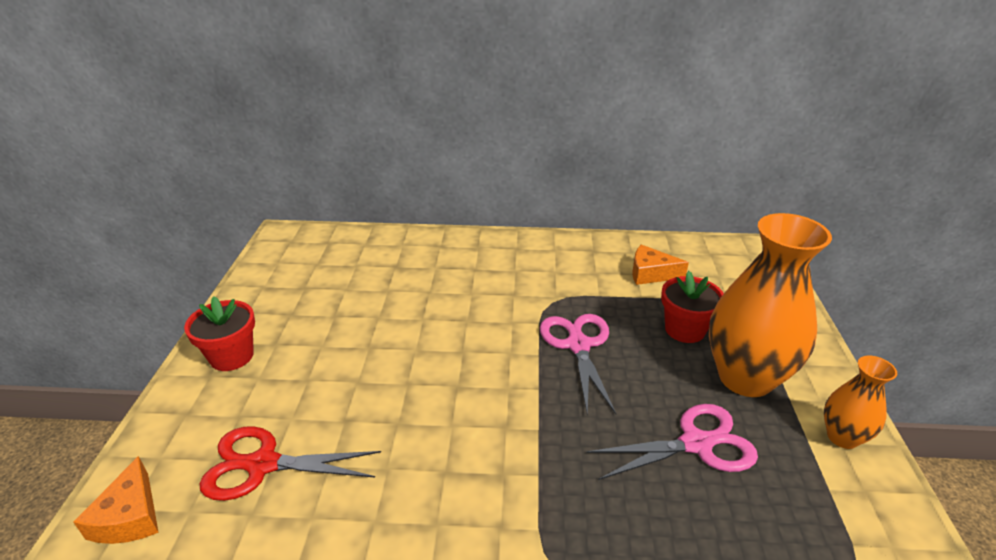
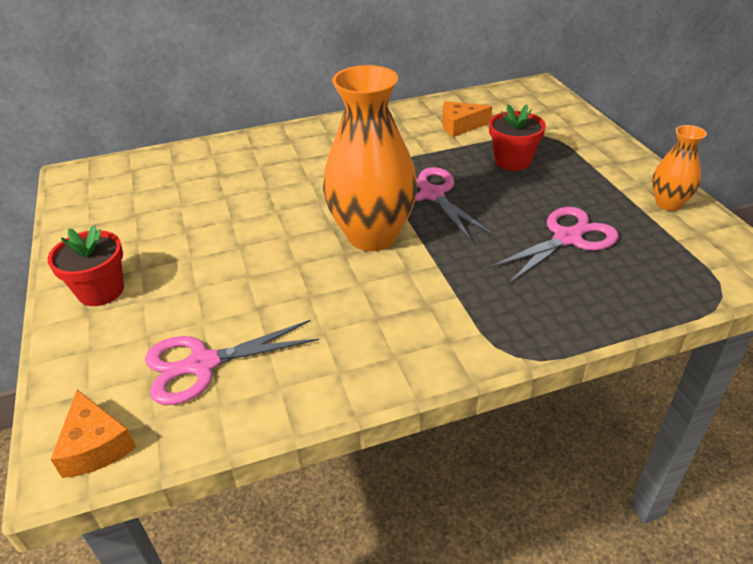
camera: 20 degrees left, 5 degrees up
red scissors [200,426,381,501] -> pink scissors [145,320,319,405]
orange vase [709,213,832,397] -> orange vase moved to [323,65,418,251]

